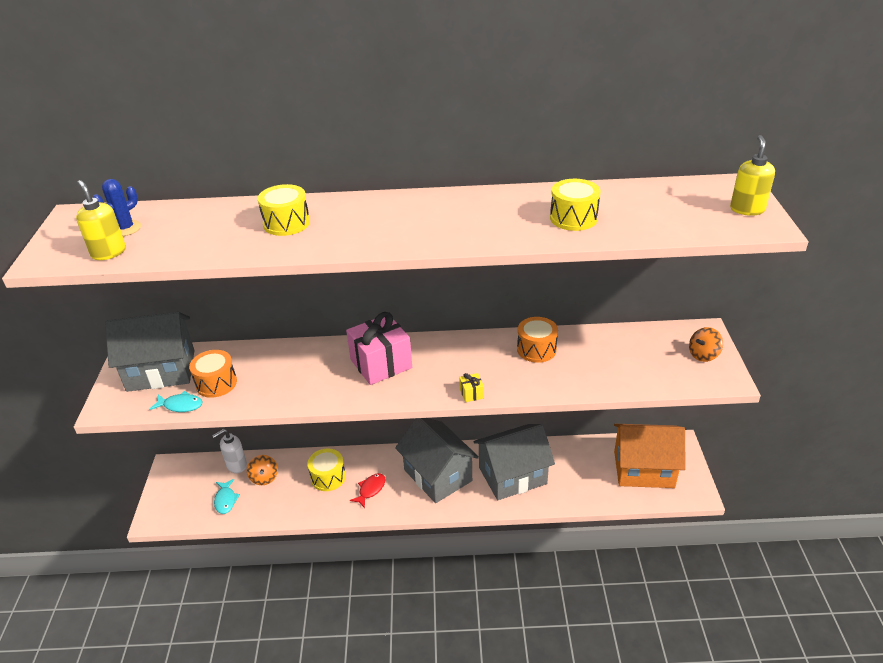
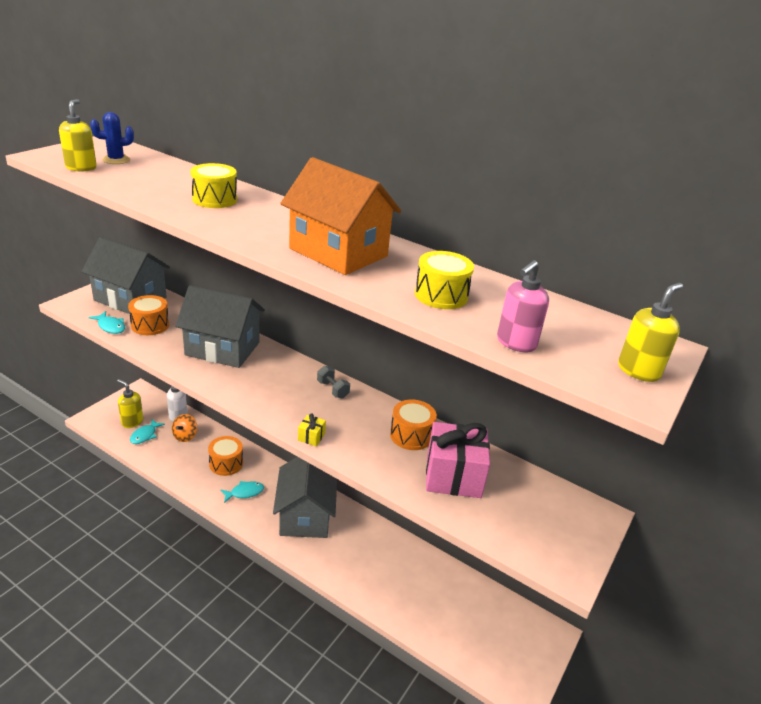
camera: 30 degrees right, 5 degrees down
yellow drum [307,449,346,491] -> orange drum [208,436,243,476]
pink gift [346,312,412,385] -> pink gift moved to [426,422,490,498]
red fish [350,473,385,508] -> turquoise fish [220,481,264,503]
grey house [474,424,555,500] -> grey house moved to [175,285,265,368]
orange house [614,424,686,488] -> orange house moved to [280,157,401,275]
orange spinning top [689,327,723,362] -> none
none -> yellow soap dispenser [117,379,143,428]
none -> grey dumbbell [317,366,350,398]
none -> pink soap dispenser [497,260,549,352]

